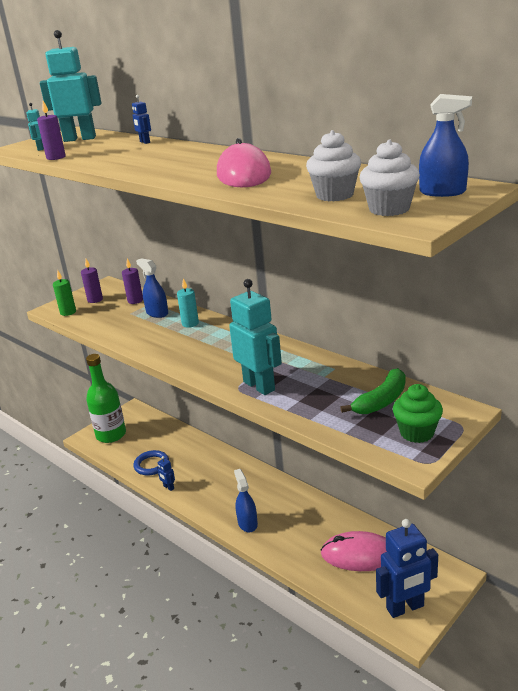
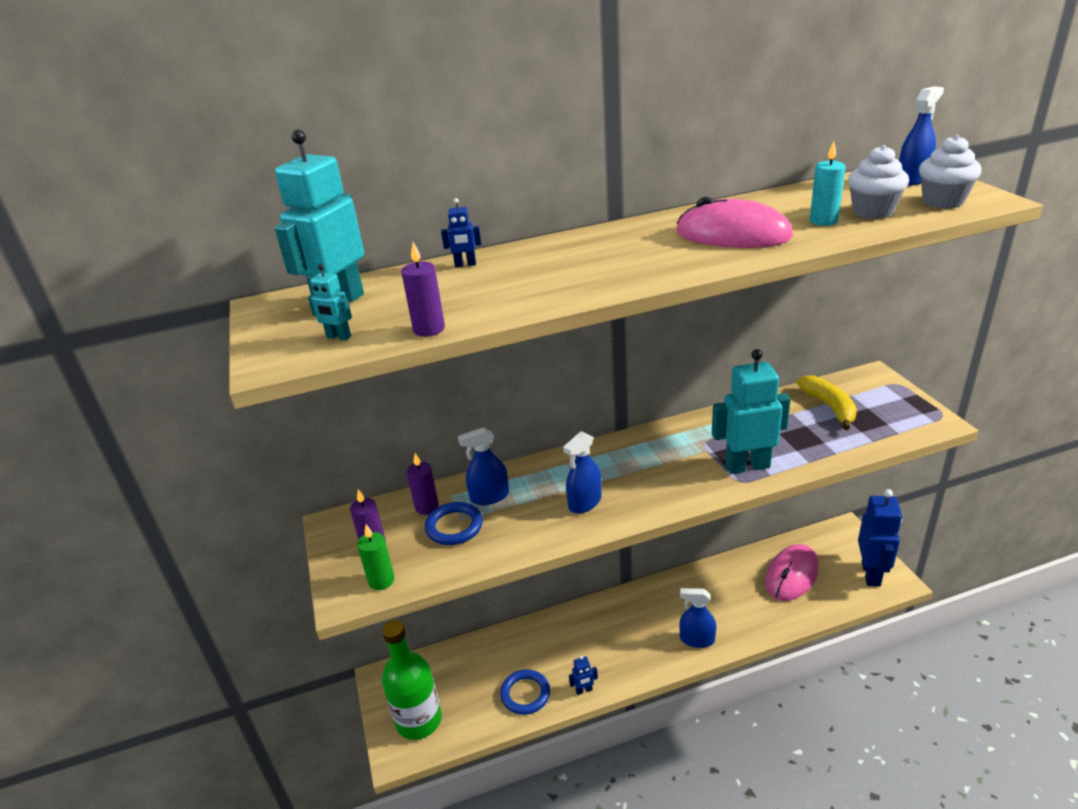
camera: 60 degrees left, 5 degrees up
turquoise candle [177,278,199,328] -> turquoise candle moved to [810,141,846,226]
green banana [340,368,405,414] -> yellow banana [796,375,857,430]
green cupcake [393,384,443,443] -> none
none -> blue ring [425,502,483,545]
none -> blue spray bottle [563,431,602,514]

